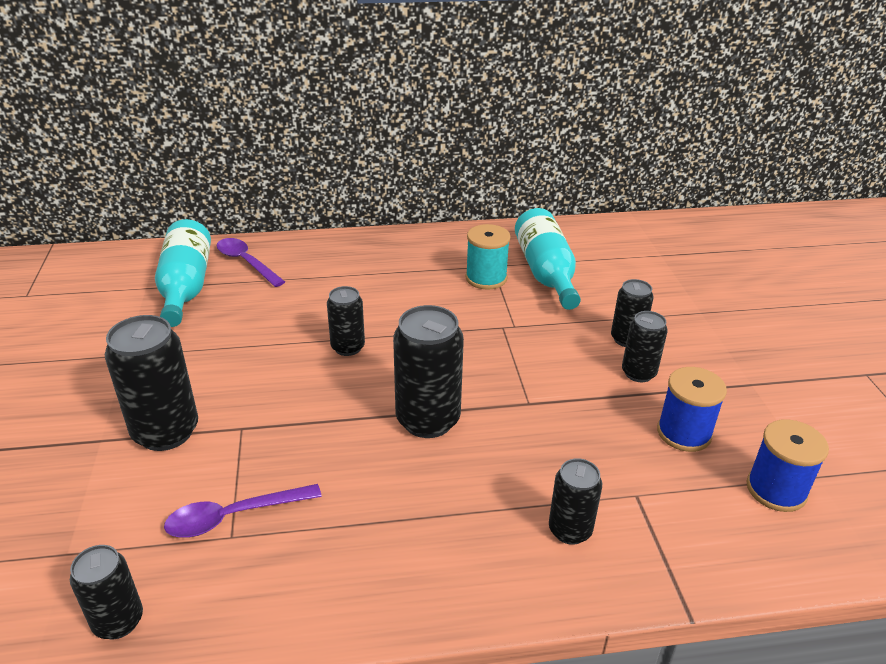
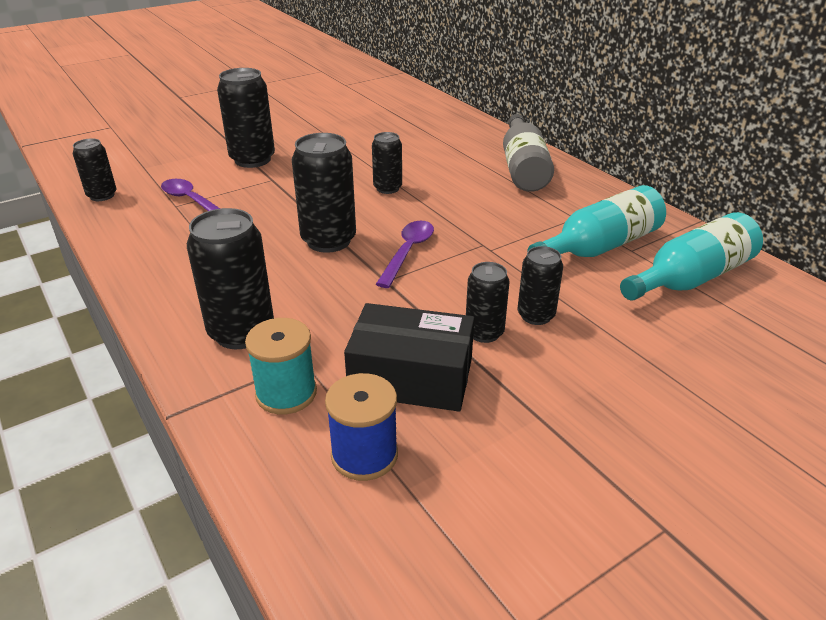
camera: 65 degrees right, 0 degrees up
turquoise bottle [155,219,211,327] -> turquoise bottle moved to [620,212,763,300]
purple spoon [217,238,285,287] -> purple spoon moved to [376,221,434,288]
turquoise spool [465,224,511,290] -> turquoise spool moved to [245,318,317,415]
black can [549,458,602,545] -> black can [187,208,274,349], size x1.69
blue spool [657,367,727,452] -> black box [344,303,474,411]
none -> grey bottle [503,114,554,192]

